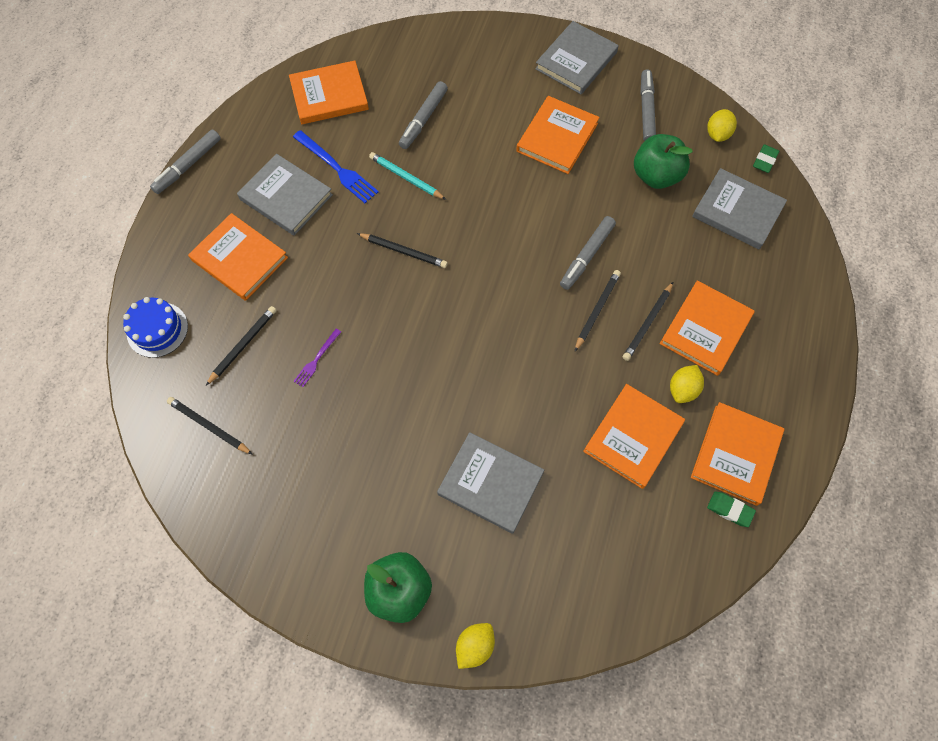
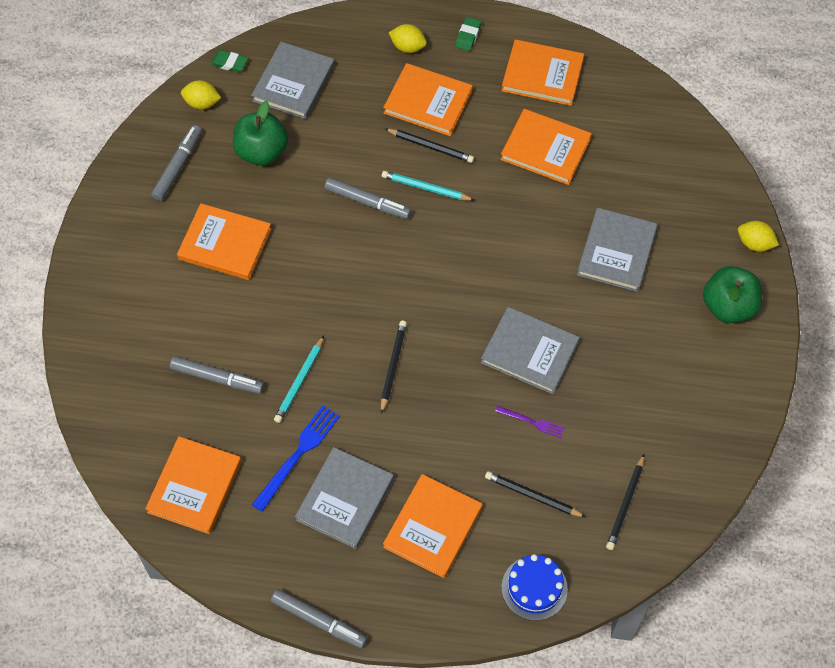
camera: 100 degrees left, 5 degrees down
orange book [289,60,369,124] -> orange book turned 45 degrees clockwise [145,436,242,534]
grey book [535,21,619,94] -> grey book moved to [481,307,580,394]
black pencil [575,270,621,351] -> turquoise pencil [382,171,475,201]
grey marker [641,69,656,141] -> grey marker turned 120 degrees clockwise [151,125,202,201]
yellow lemon [670,365,704,403] -> yellow lemon moved to [389,24,427,53]
green eraser [707,492,756,527] -> green eraser moved to [455,17,481,51]

